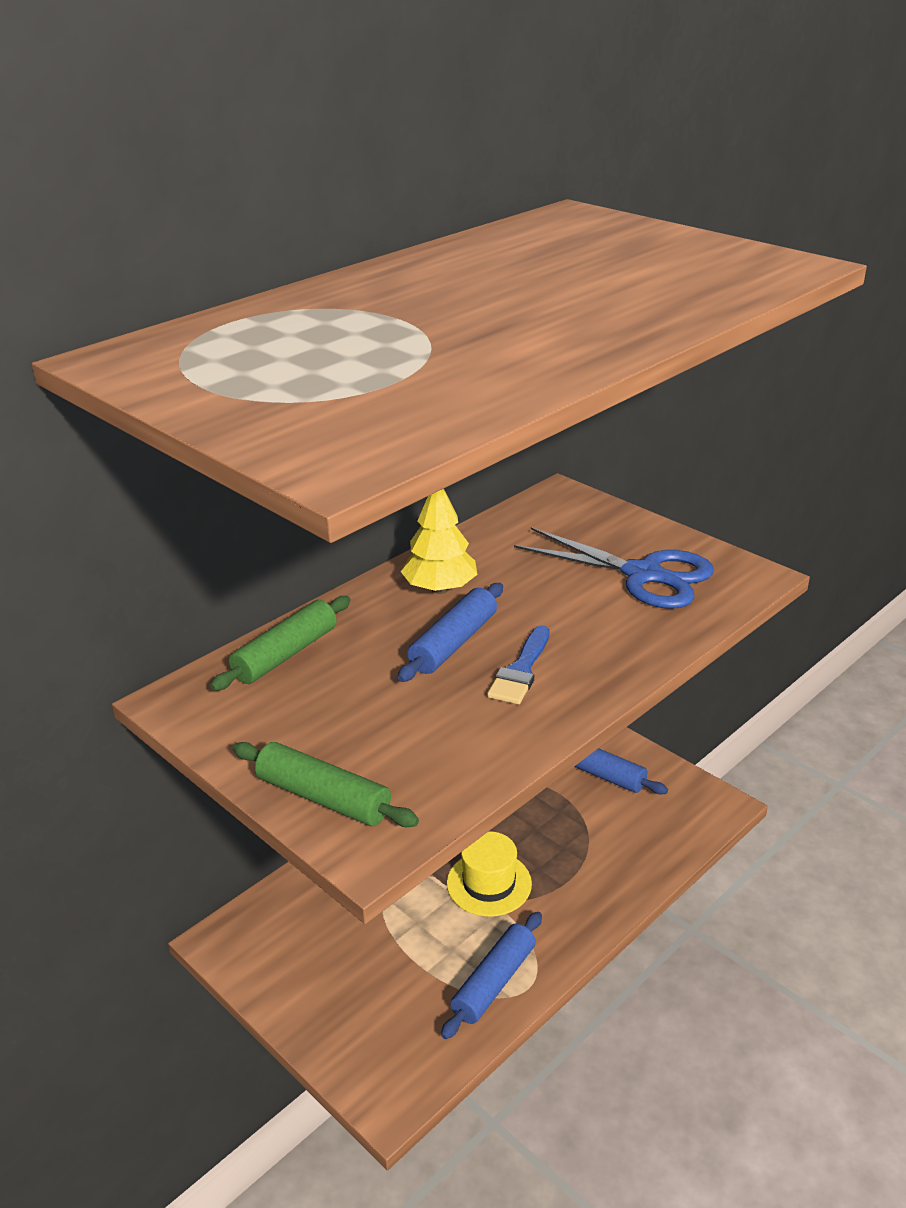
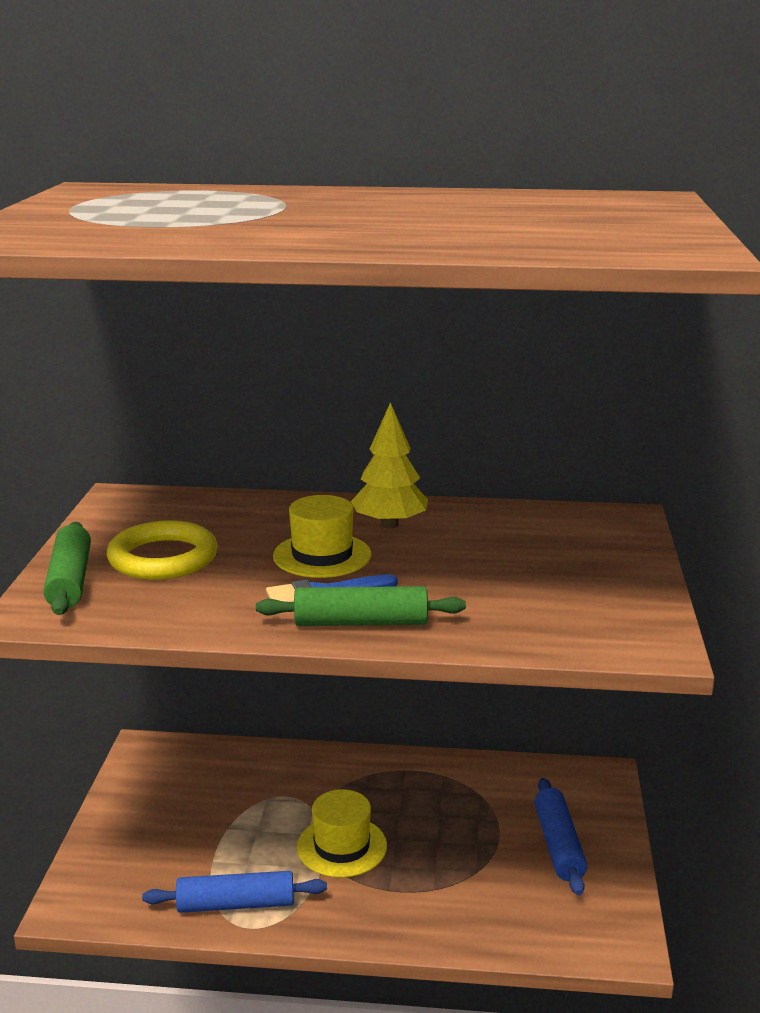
camera: 50 degrees right, 10 degrees down
green rolling pin [210,596,351,691] -> green rolling pin moved to [256,586,466,626]
blue rolling pin [398,583,503,682] -> yellow hat [273,495,371,578]
blue scissors [514,527,714,609] -> none
none -> yellow ring [107,520,218,580]

